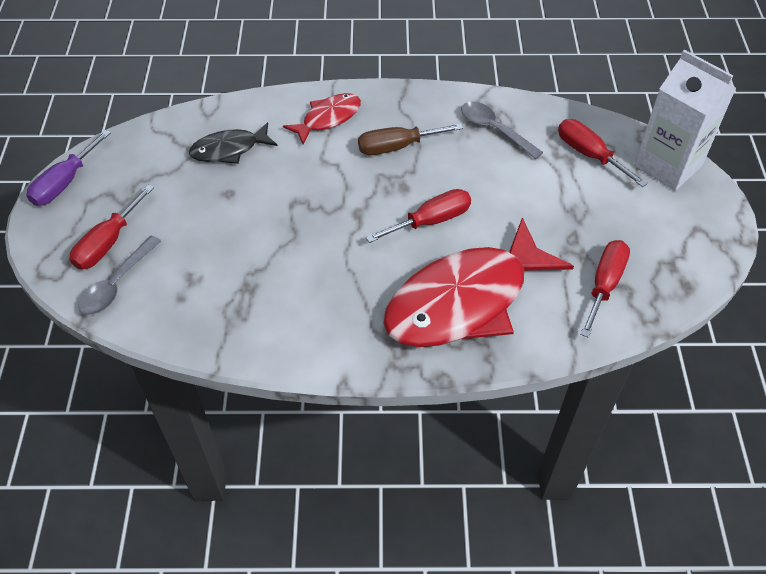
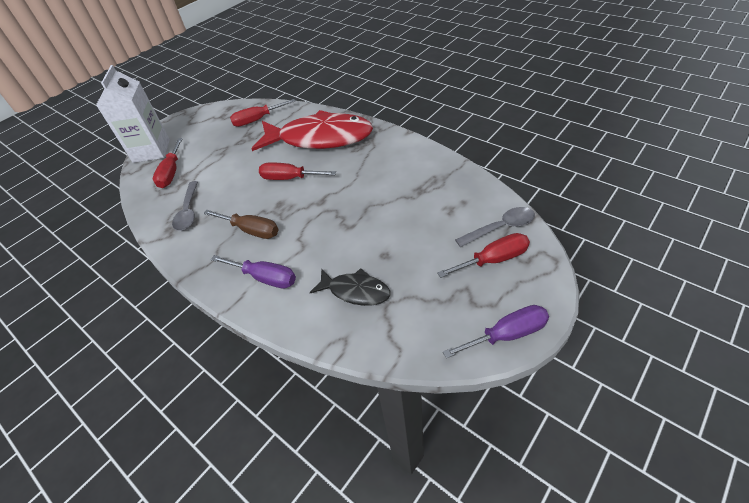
camera: 135 degrees left, 5 degrees down
red fish [283,93,361,145] -> purple screwdriver [211,255,296,289]

